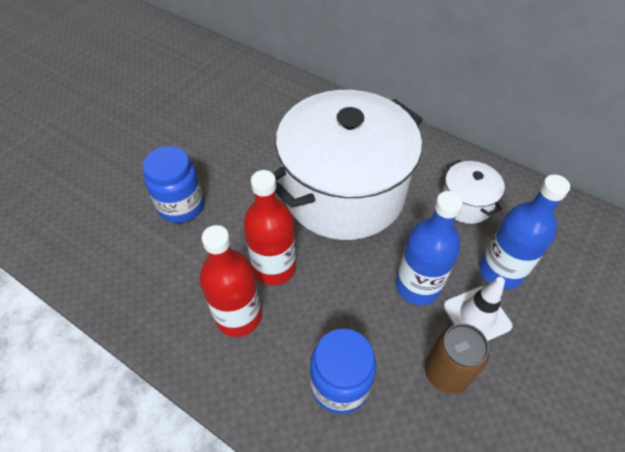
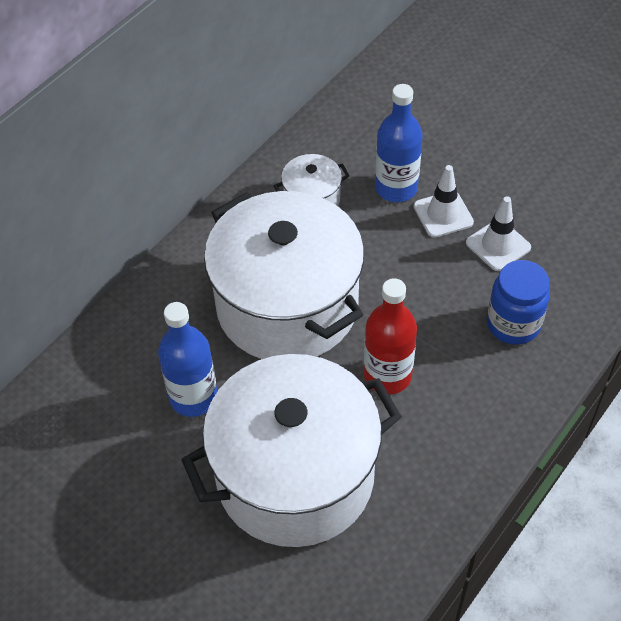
camera: 85 degrees left, 0 degrees up
blue jar [143,146,204,223] -> white pot [182,354,402,547]
red bottle [200,225,262,337] -> none
blue bottle [396,191,463,305] -> blue bottle moved to [158,302,217,417]
brown can [425,324,489,394] -> white traffic cone [466,196,531,271]

